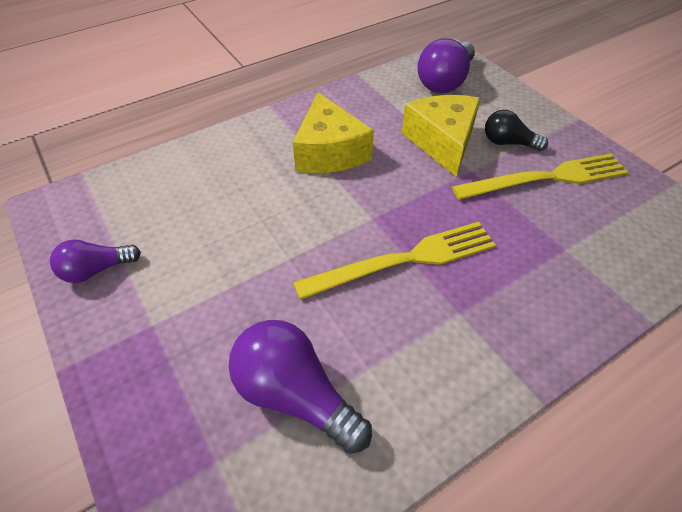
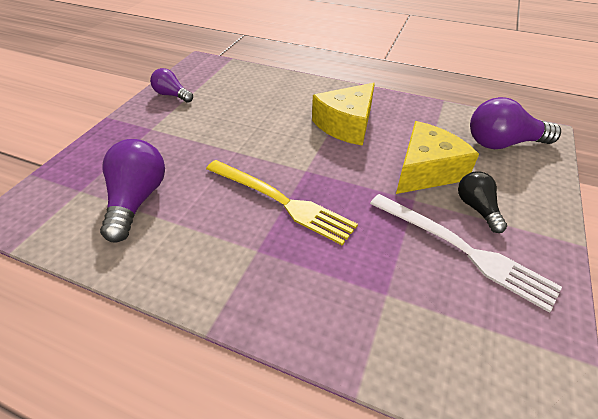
camera: 55 degrees right, 5 degrees down
yellow fork [452,153,628,200] -> white fork [370,194,562,313]

